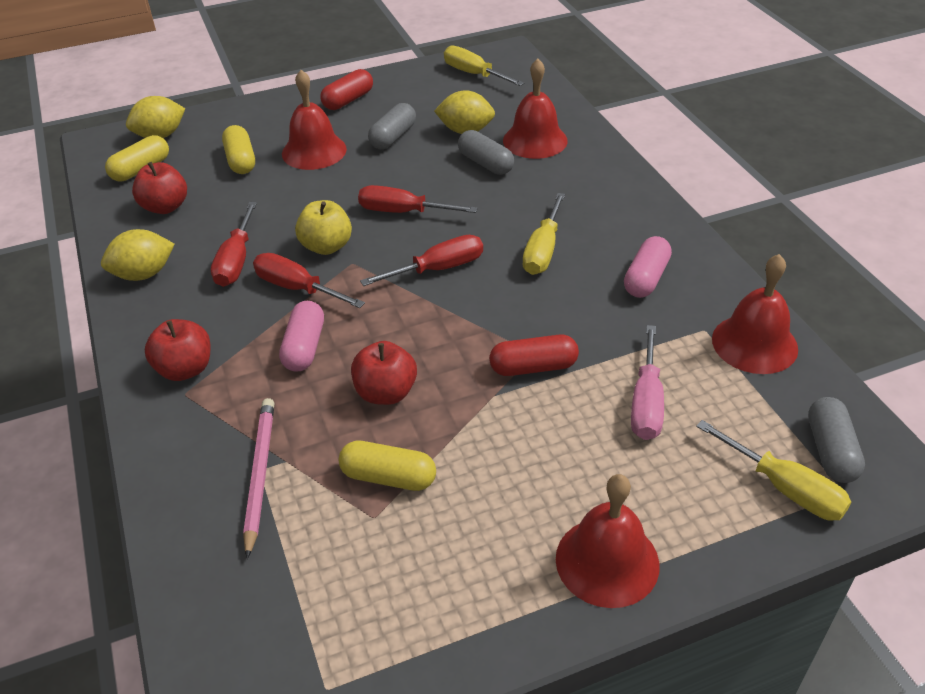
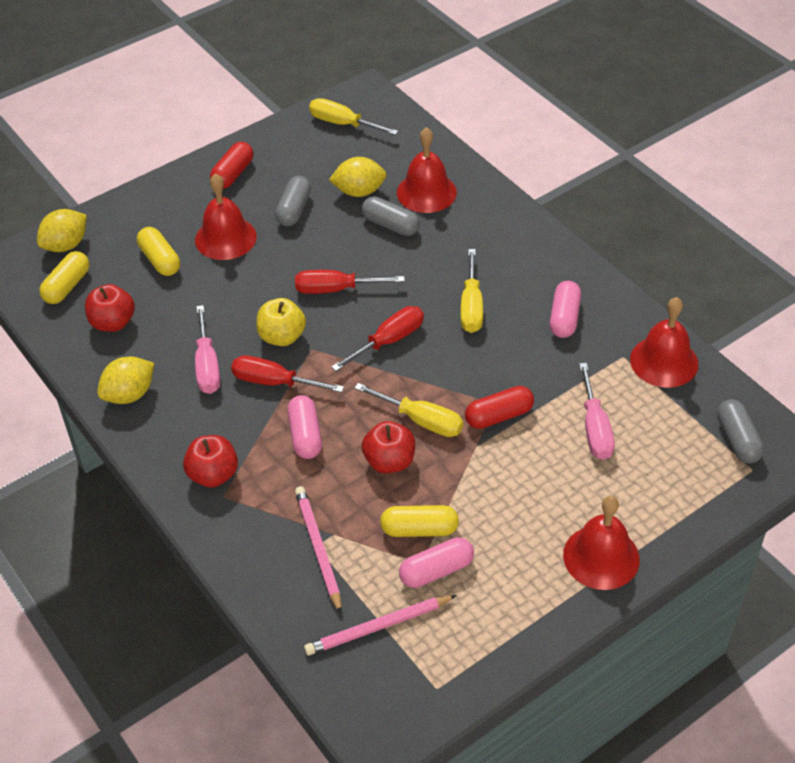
camera: 15 degrees left, 5 degrees up
red screwdriver [211,202,257,287] -> pink screwdriver [195,305,221,394]
yellow screwdriver [696,420,851,521] -> yellow screwdriver moved to [354,383,463,437]
none -> pink pencil [304,595,457,656]
none -> pink capsule [399,537,474,588]

